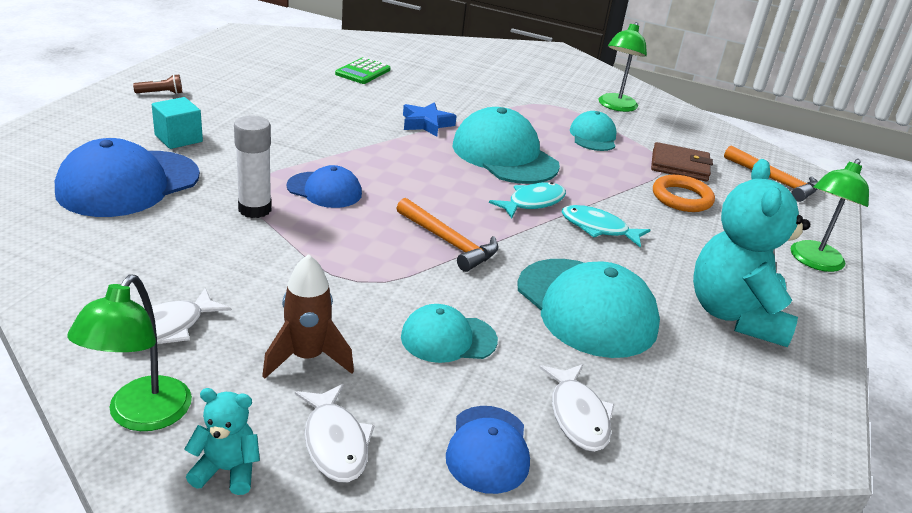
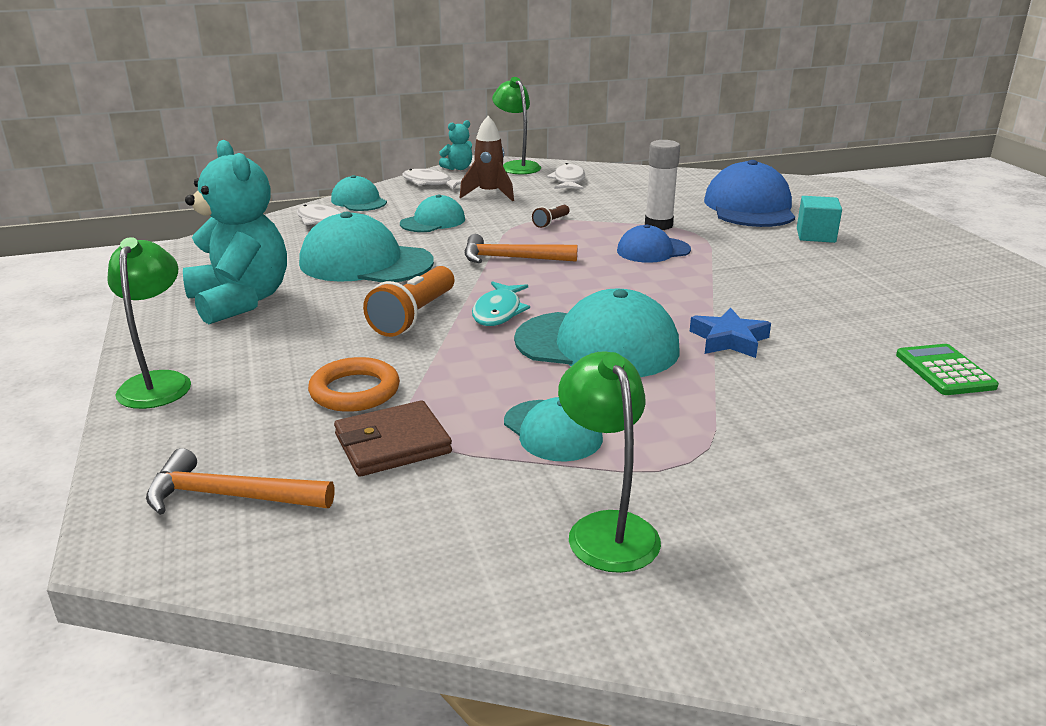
camera: 145 degrees right, 5 degrees down
brown flashlight [133,74,182,94] -> brown flashlight moved to [532,205,570,228]
blue cap [446,406,530,494] -> turquoise cap [331,175,387,211]
turquoise fish [562,205,650,248] -> orange flashlight [363,266,454,337]

